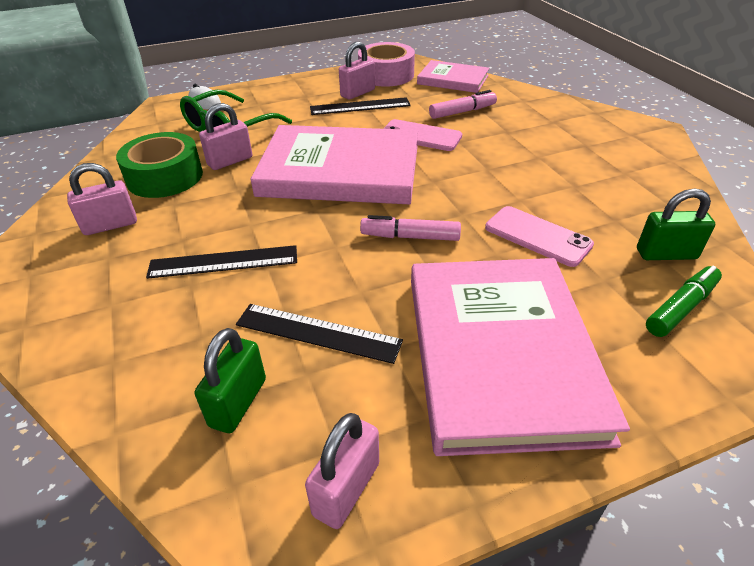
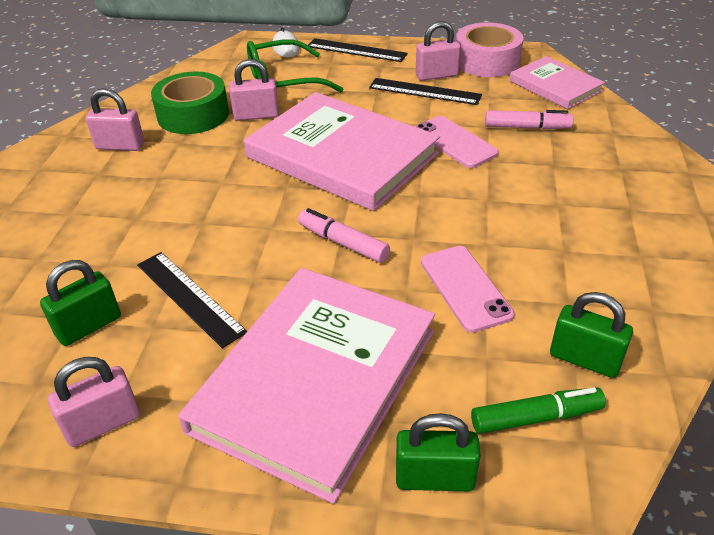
camera: 30 degrees right, 0 degrees up
black ruler [146,245,297,279] -> black ruler moved to [308,38,408,62]
none -> green padlock [396,413,481,491]

